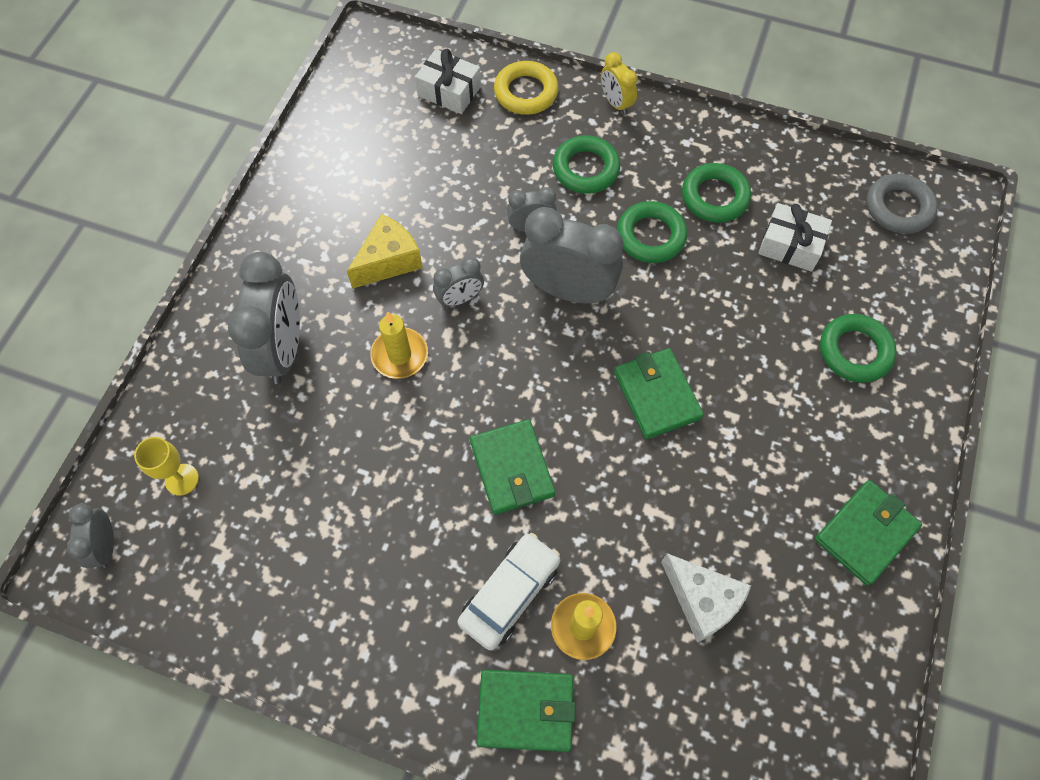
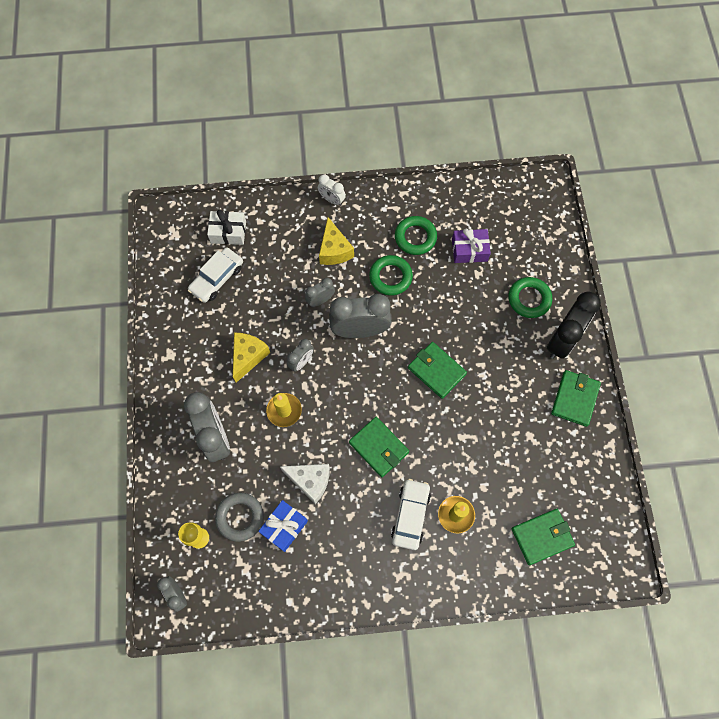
camera: 25 degrees left, 5 degrees up
green wallet [477,670,576,752] -> green wallet moved to [512,509,575,565]
yellow ring [494,61,559,115] -> none
green ring [553,135,620,194] -> yellow cheese [319,217,354,265]
yellow clock [601,52,637,115] -> white clock [318,174,346,206]
white cheese [661,553,751,643] -> white cheese moved to [280,464,330,504]
white gift [758,203,832,272] -> purple gift [452,228,491,263]
grey ring [866,174,938,234] -> grey ring moved to [215,493,264,542]
none -> white car [188,247,243,303]
none -> blue gift [258,500,308,552]
none -> black clock [547,291,601,359]

